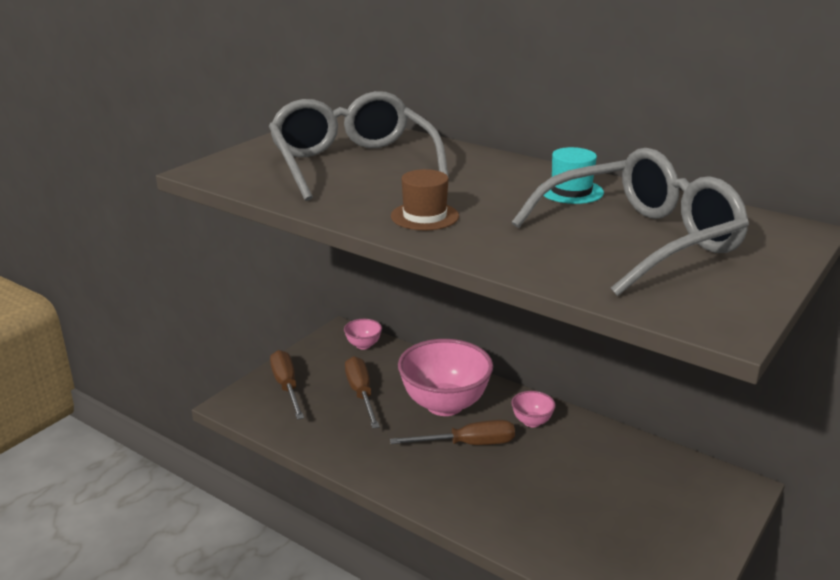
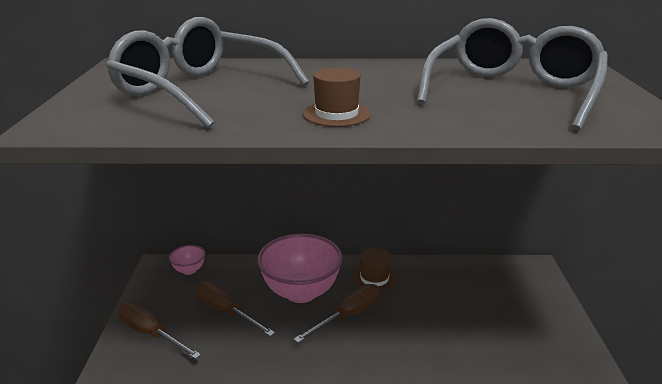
camera: 35 degrees left, 0 degrees up
pink bowl [511,391,556,427] -> brown hat [352,248,397,292]
turquoise hat [544,147,604,204] -> none

